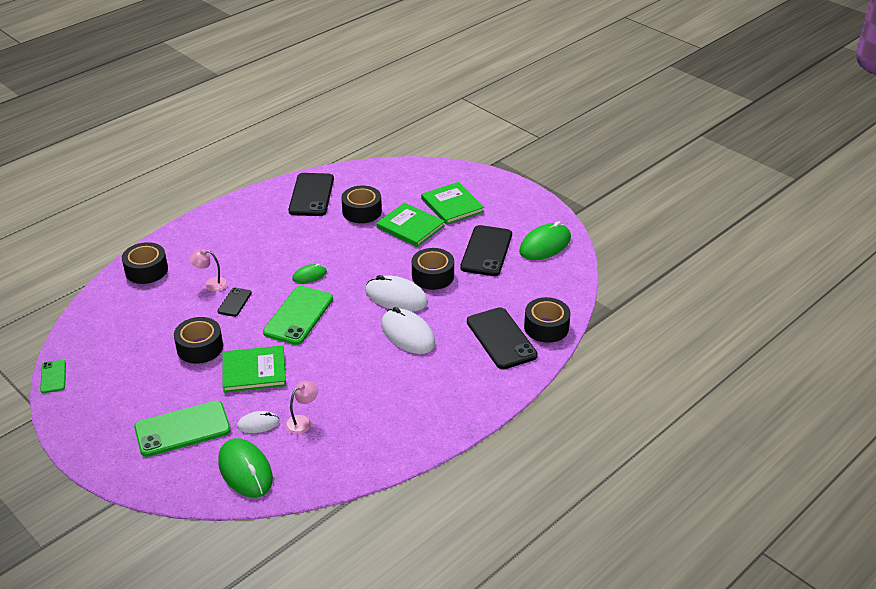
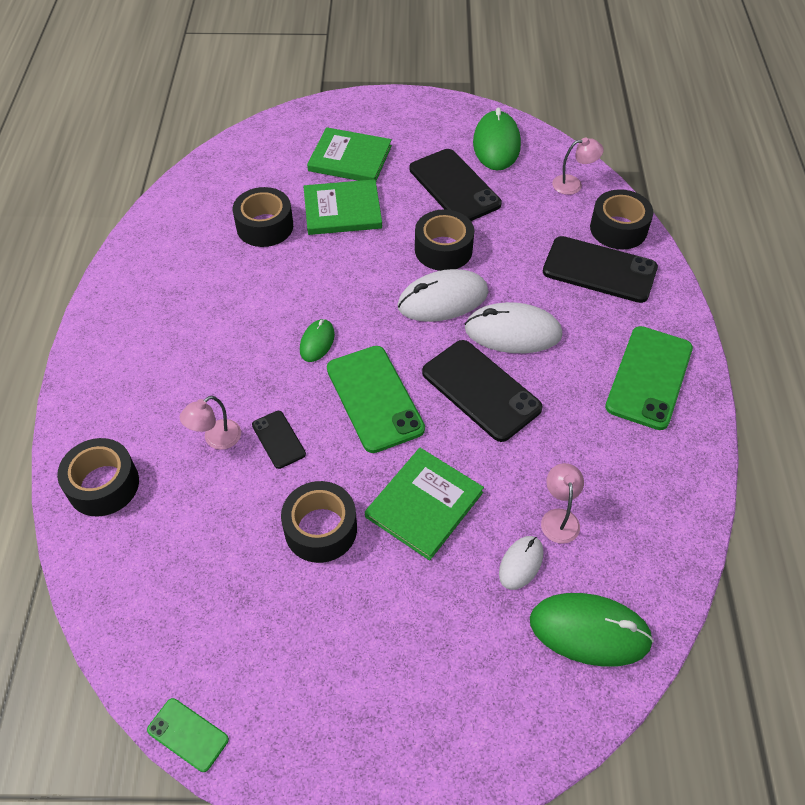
camera: 45 degrees left, 15 degrees up
green phone [134,401,231,457] -> green phone moved to [605,326,693,430]
black phone [288,173,334,216] -> black phone moved to [422,340,543,442]
none -> pink lamp [552,137,604,195]

